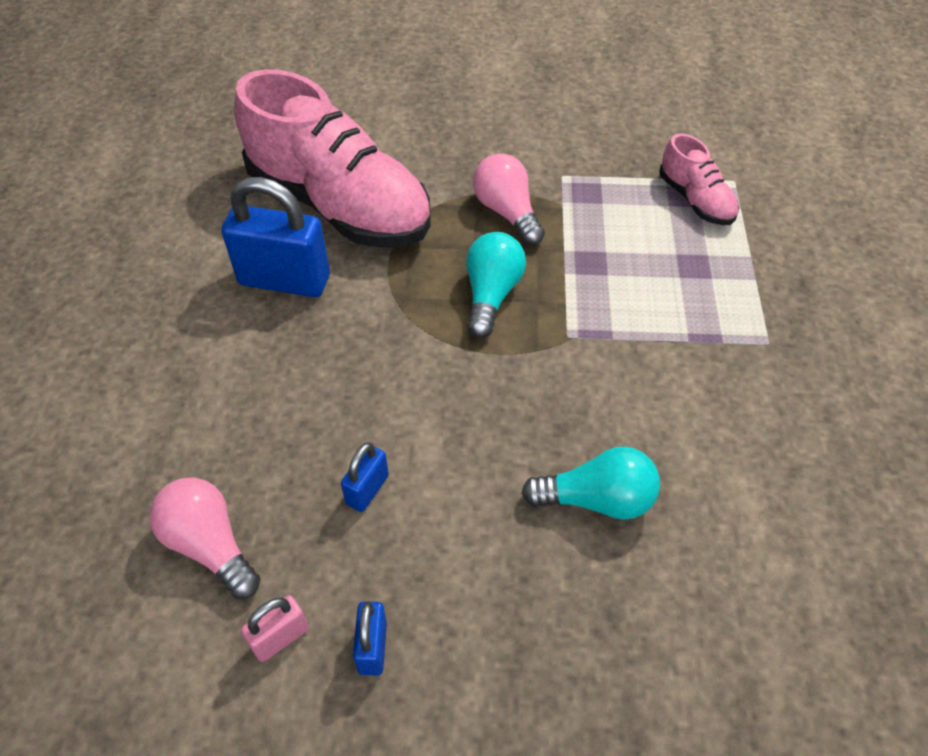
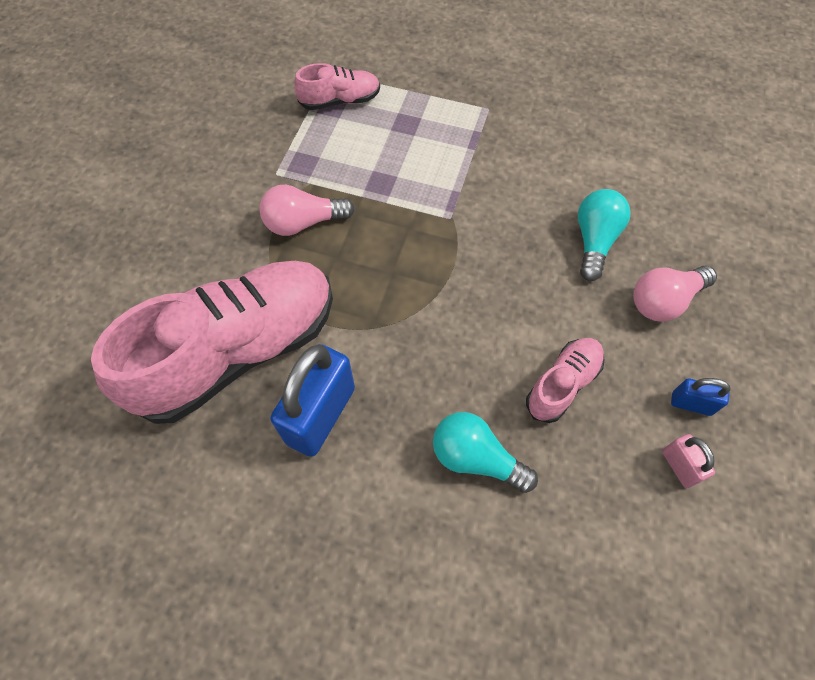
camera: 75 degrees left, 10 degrees up
pink light bulb [150,478,260,599] -> pink light bulb moved to [633,266,717,321]
blue padlock [341,442,389,512] -> pink shoe [526,338,605,423]
turquoise light bulb [466,232,526,338] -> turquoise light bulb moved to [433,412,538,493]

